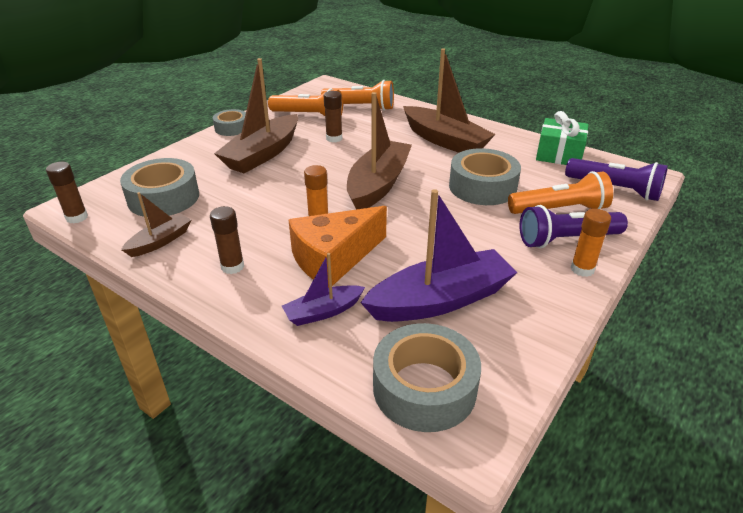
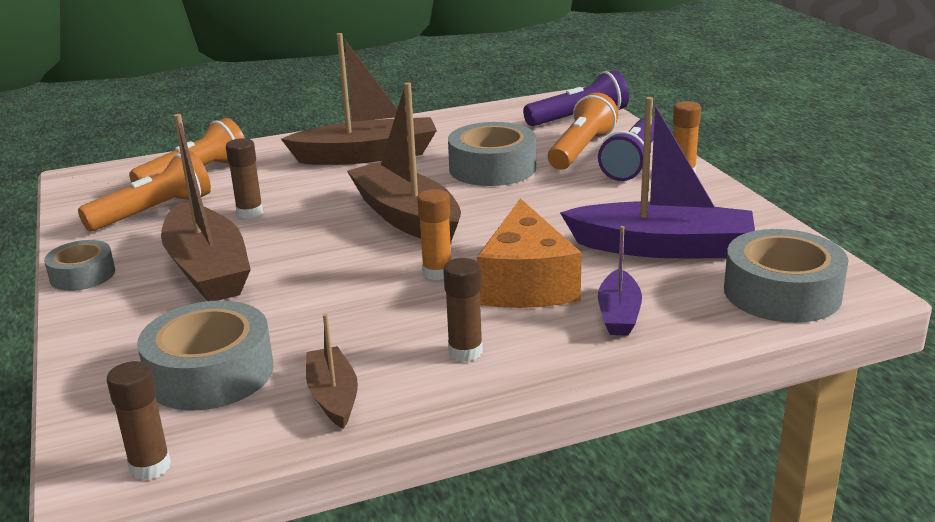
camera: 55 degrees left, 10 degrees down
purple boat [360,189,518,322] -> purple boat turned 90 degrees clockwise [560,97,755,258]
green gift [536,111,589,165] -> none

